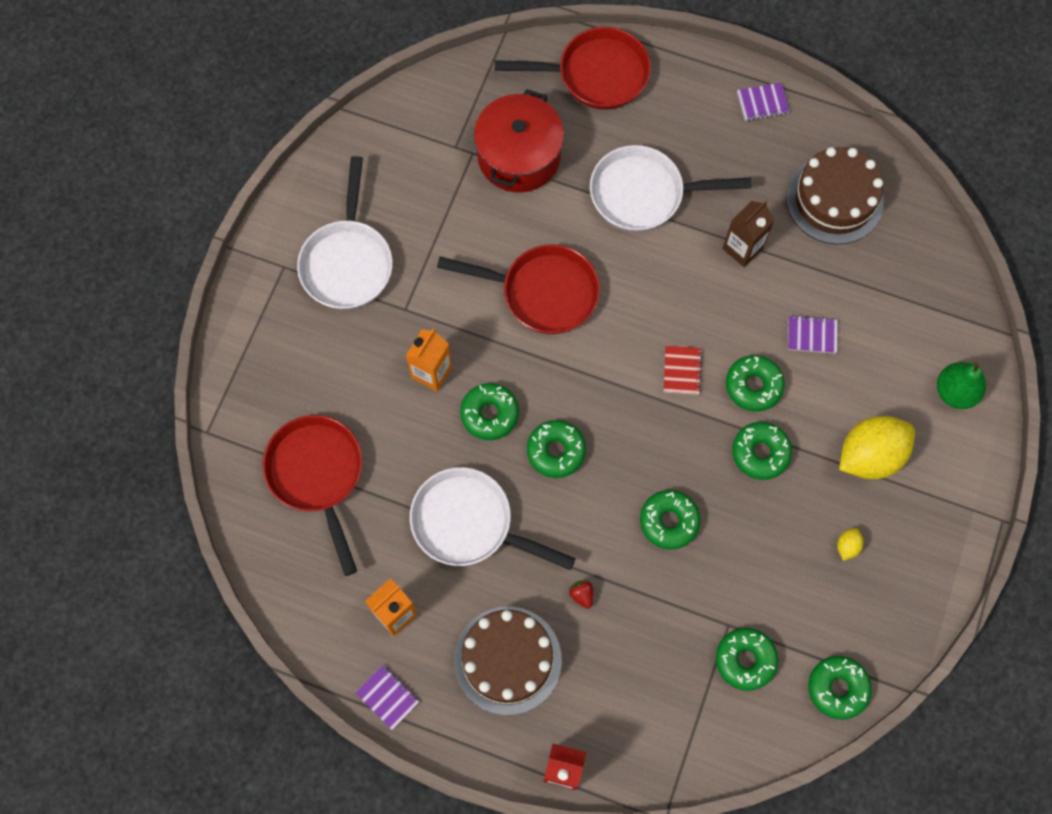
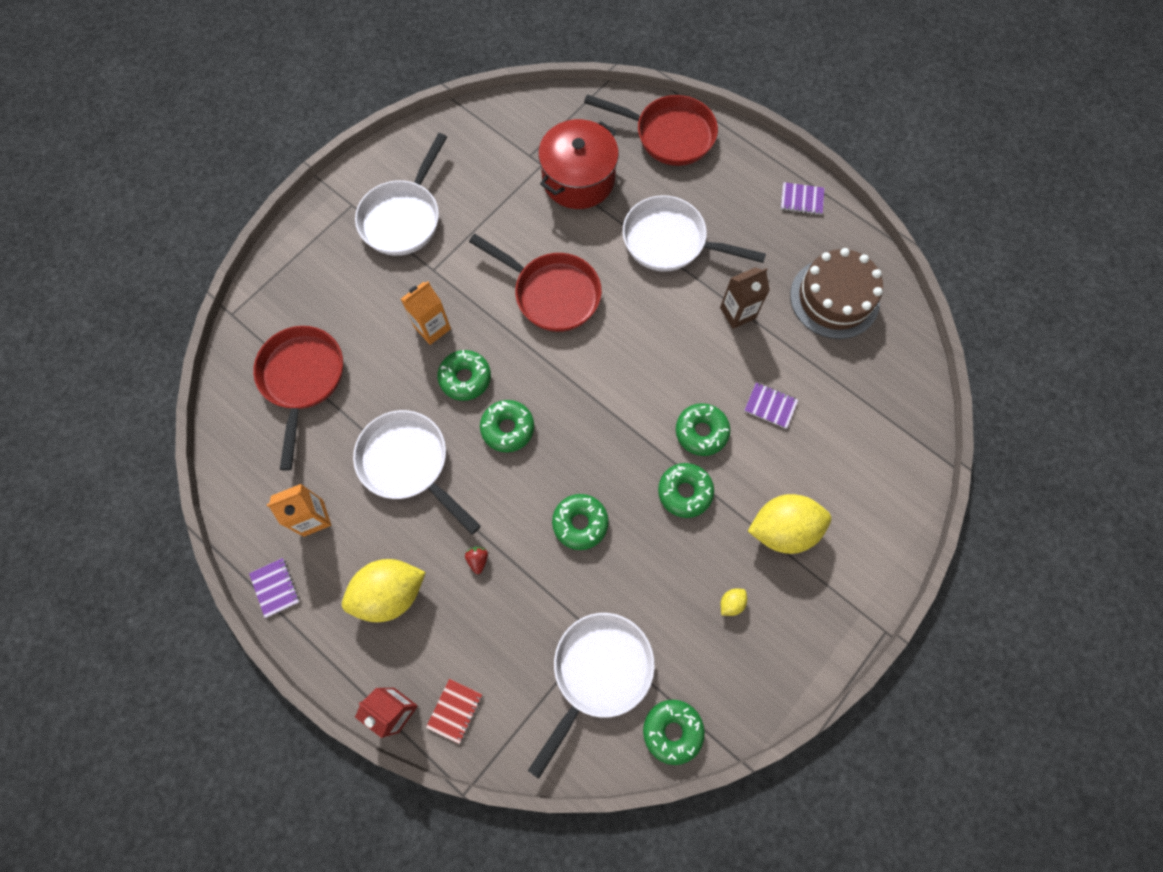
camera: 20 degrees right, 0 degrees up
brown cake [454,606,562,715] -> yellow lemon [342,559,426,622]
red notebook [664,345,703,395] -> red notebook moved to [426,679,482,744]
green donut [716,628,778,691] -> white pan [528,613,655,779]
green pear [937,361,986,409] -> none

